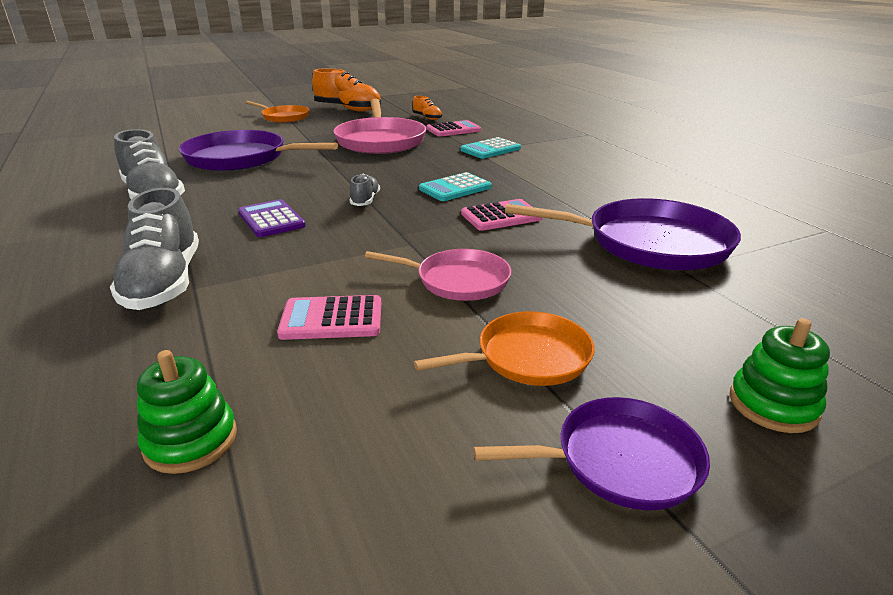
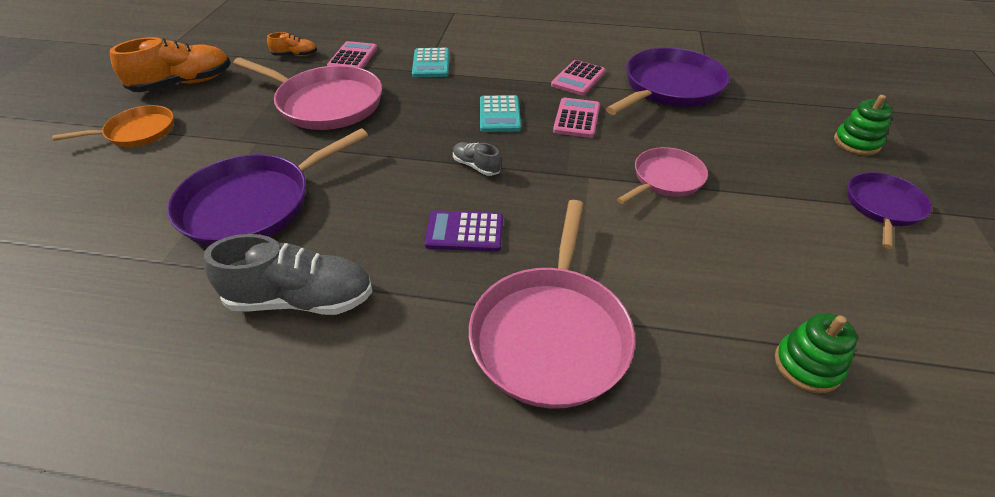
camera: 55 degrees left, 15 degrees up
grey shoe [110,188,199,310] -> pink pan [469,200,635,409]
pink calculator [277,295,381,340] -> pink calculator moved to [551,60,606,96]
orange pan [414,311,595,386] -> none

